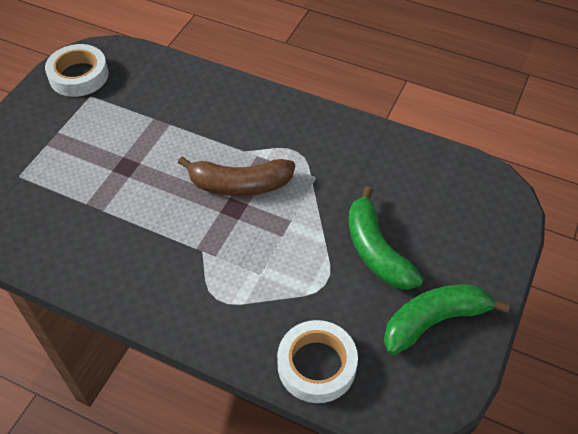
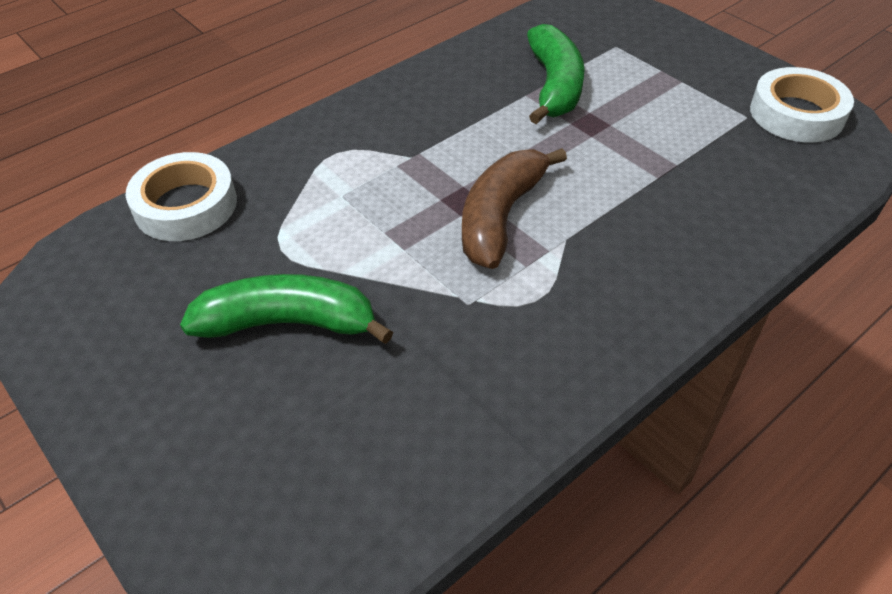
camera: 115 degrees right, 5 degrees down
green banana [384,285,510,355] -> green banana moved to [527,24,585,124]

